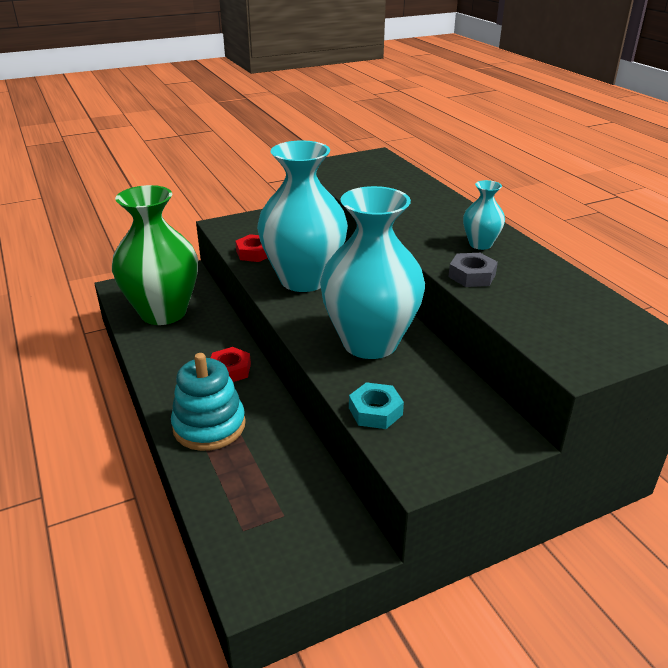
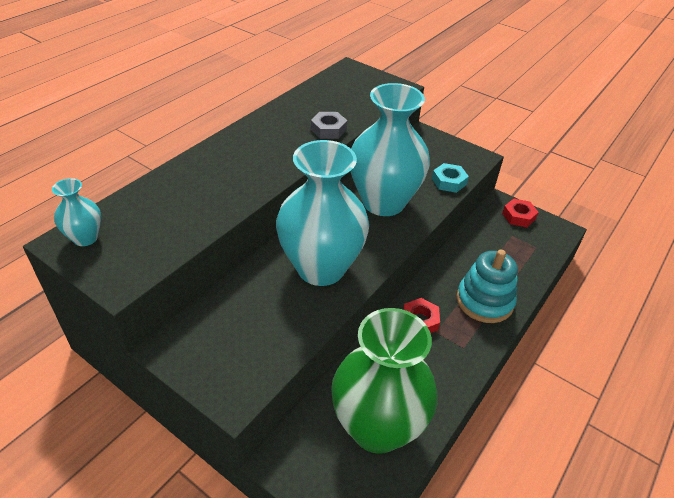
camera: 120 degrees left, 10 degrees up
red nut [235,234,267,262] -> red nut moved to [502,199,539,227]
turquoise vase [463,180,505,250] -> turquoise vase moved to [52,178,101,246]

